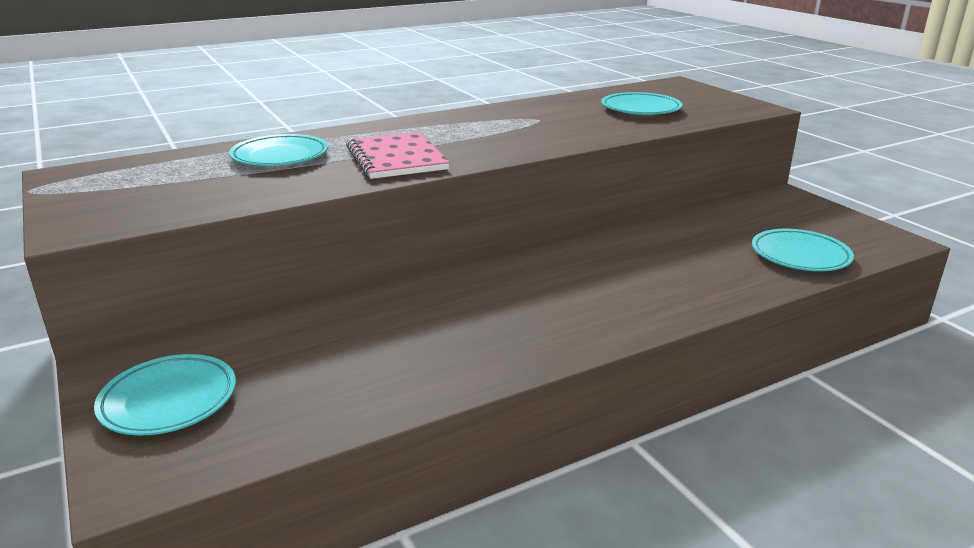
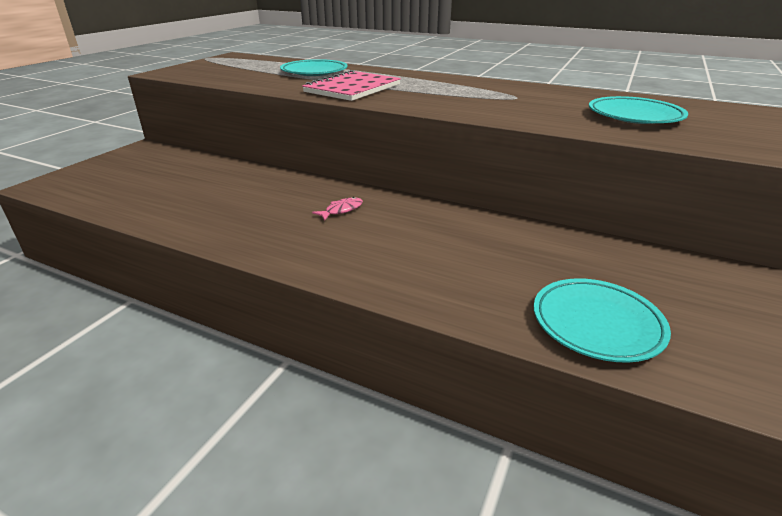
camera: 55 degrees right, 5 degrees up
turquoise plate [94,354,236,435] -> none
none -> pink fish [312,197,363,221]

